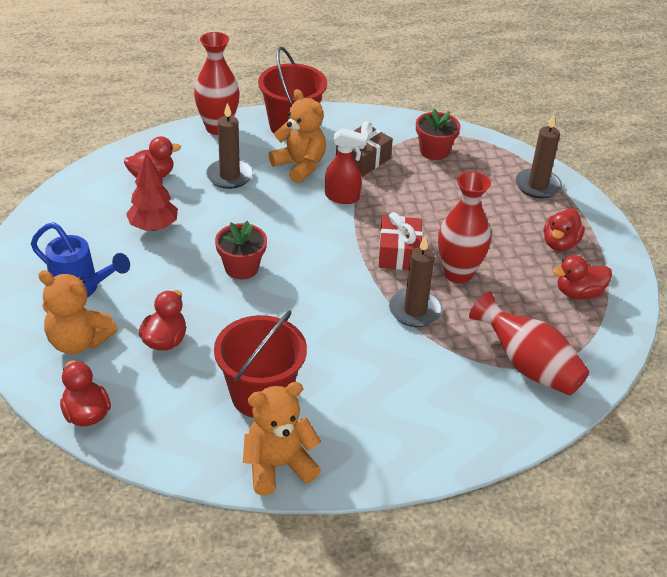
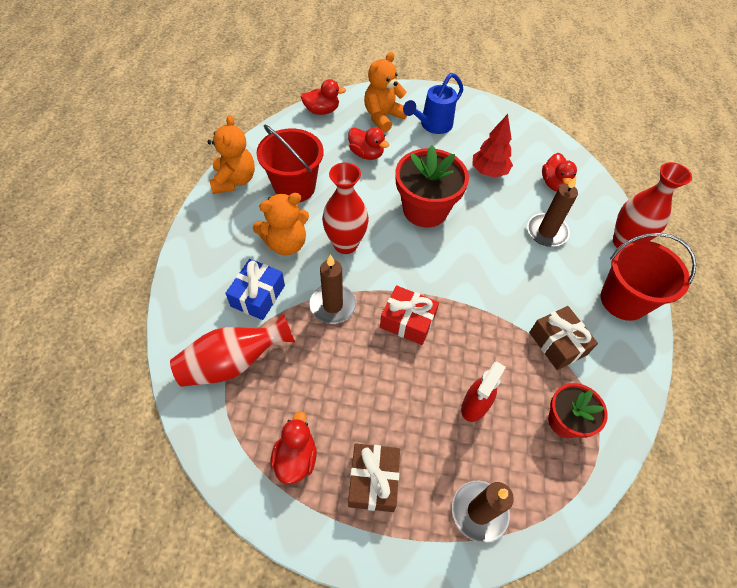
camera: 110 degrees right, 15 degrees up
red flower pot [215,221,267,279] -> red flower pot [396,145,469,228], size x1.68
orange teddy bear [269,89,326,183] -> orange teddy bear moved to [253,193,309,256]
red spray bottle [325,128,368,204] -> red spray bottle moved to [461,362,506,422]
red vase [438,171,491,283] -> red vase moved to [322,162,369,254]
red duck [544,208,585,251] -> brown gift [348,444,400,512]
none -> blue gift [225,259,285,320]

